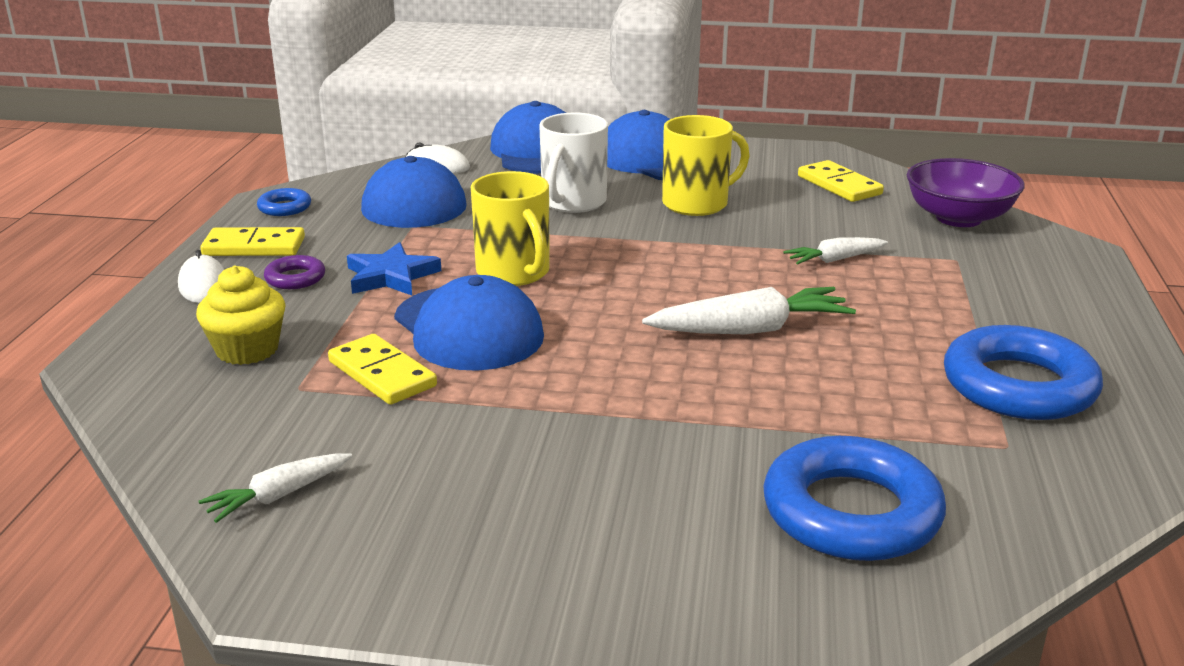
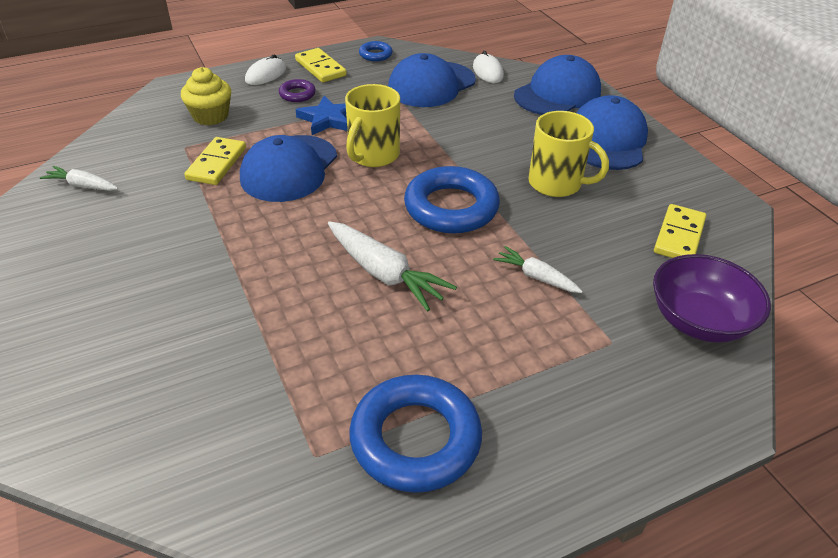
camera: 55 degrees right, 15 degrees up
white mug [539,113,608,213] -> none
blue ring [763,436,946,561] -> blue ring moved to [404,166,500,233]

